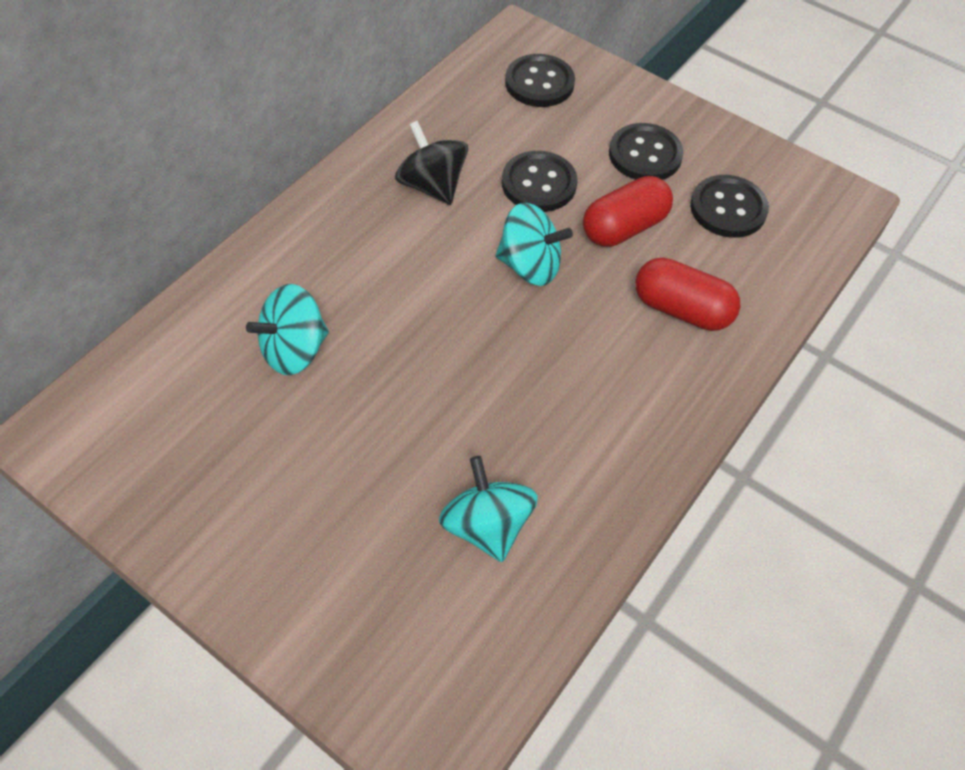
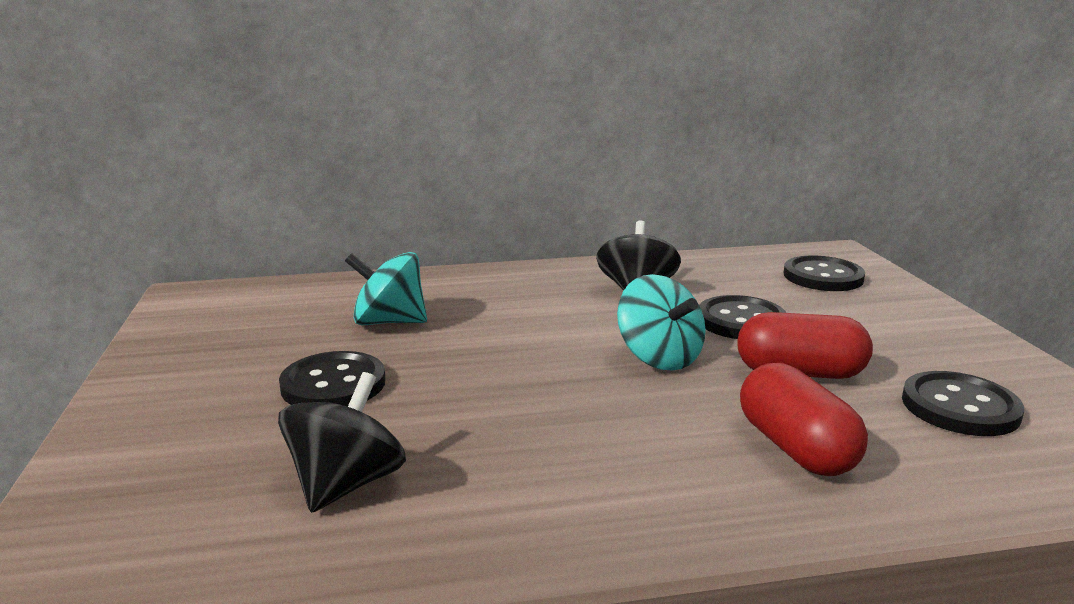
camera: 45 degrees right, 35 degrees down
turquoise spinning top [439,456,538,562] -> black spinning top [278,372,406,513]
black button [609,123,683,180] -> black button moved to [279,351,385,407]

